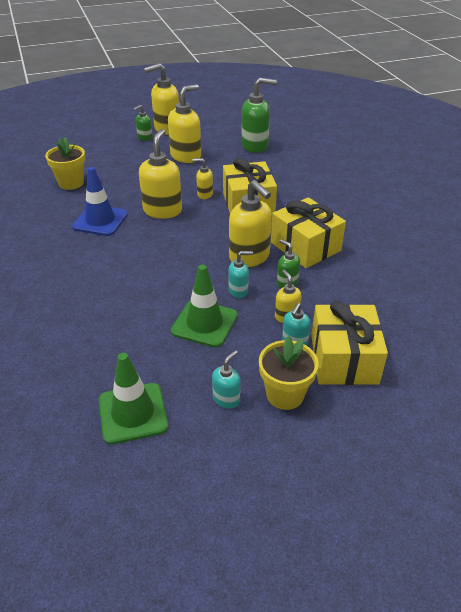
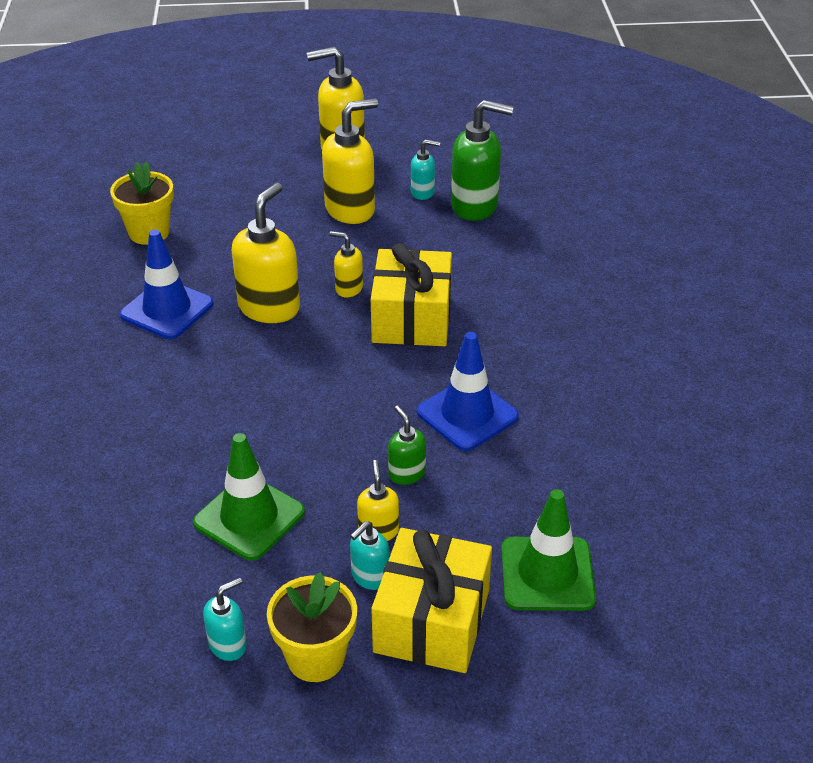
camera: 15 degrees right, 0 degrees up
green traffic cone [99,353,168,445] -> green traffic cone moved to [501,489,596,611]
green soap dispenser [133,105,152,141] -> none
yellow soap dispenser [229,180,272,267] -> none
turquoise soap dispenser [229,251,253,298] -> turquoise soap dispenser moved to [411,139,440,200]
yellow gift [271,197,346,268] -> blue traffic cone [417,332,519,451]

